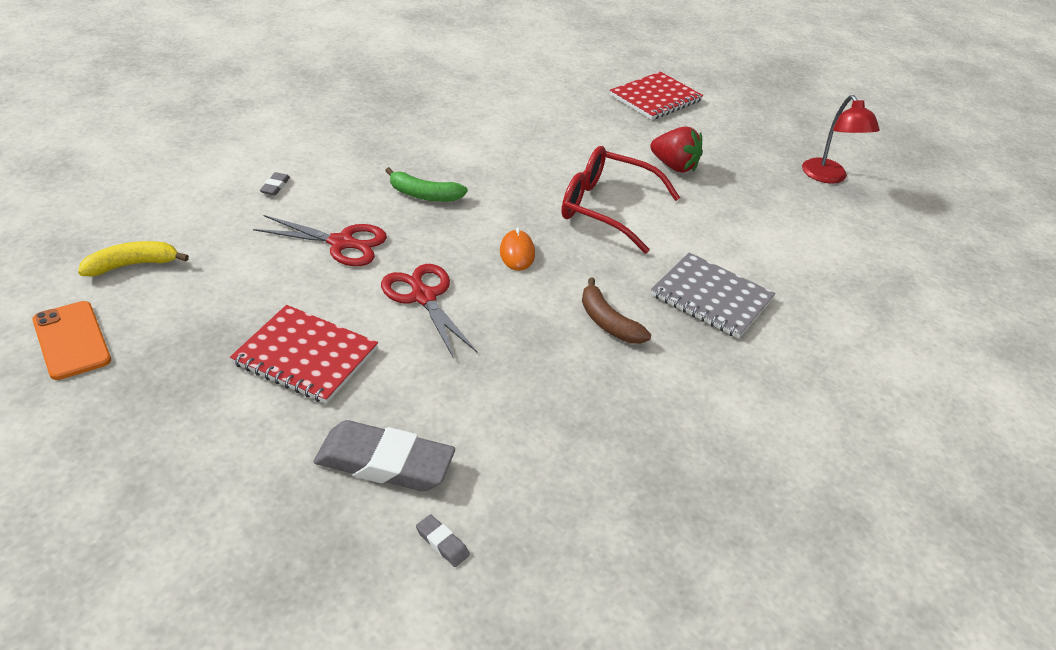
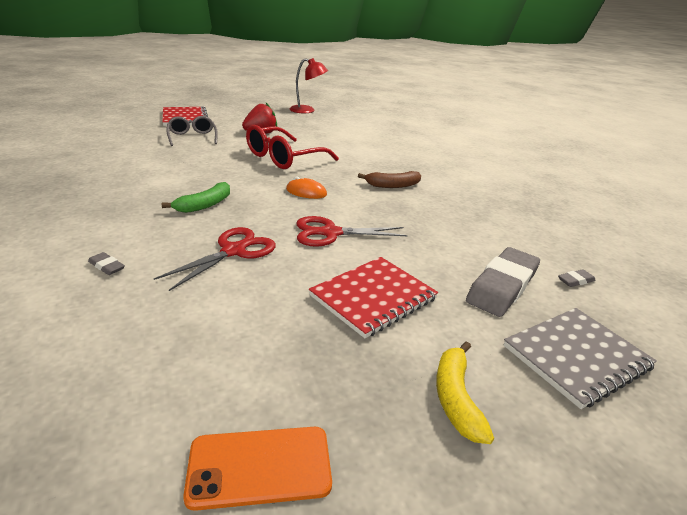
camera: 65 degrees left, 10 degrees down
yellow banana [78,241,189,276] -> yellow banana moved to [436,341,494,444]
grey notebook [651,252,776,339] -> grey notebook moved to [504,308,657,409]
none -> grey glasses [166,116,218,146]

